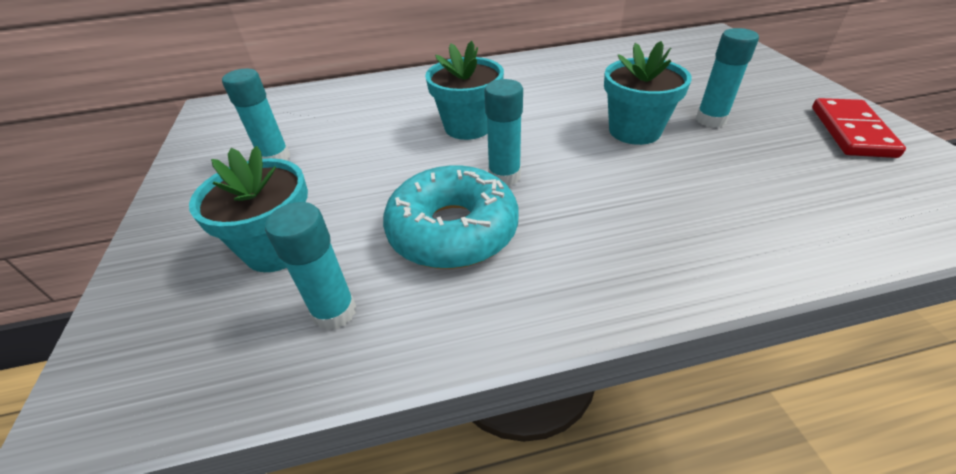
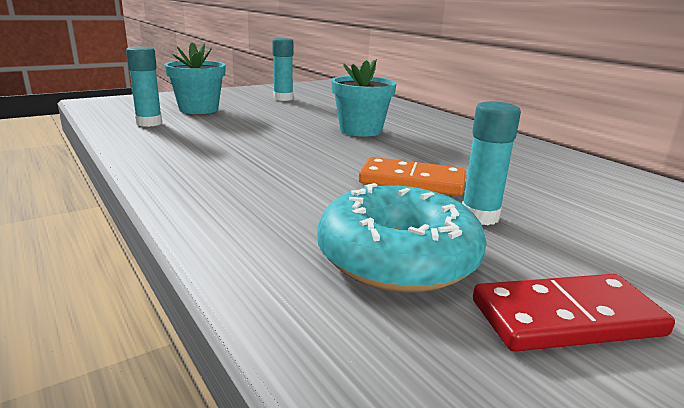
camera: 65 degrees right, 20 degrees down
turquoise donut [383,166,518,269] -> turquoise donut moved to [317,183,487,292]
turquoise glue stick [484,79,523,186] -> none
turquoise flower pot [604,41,692,145] -> orange domino [359,157,466,196]

